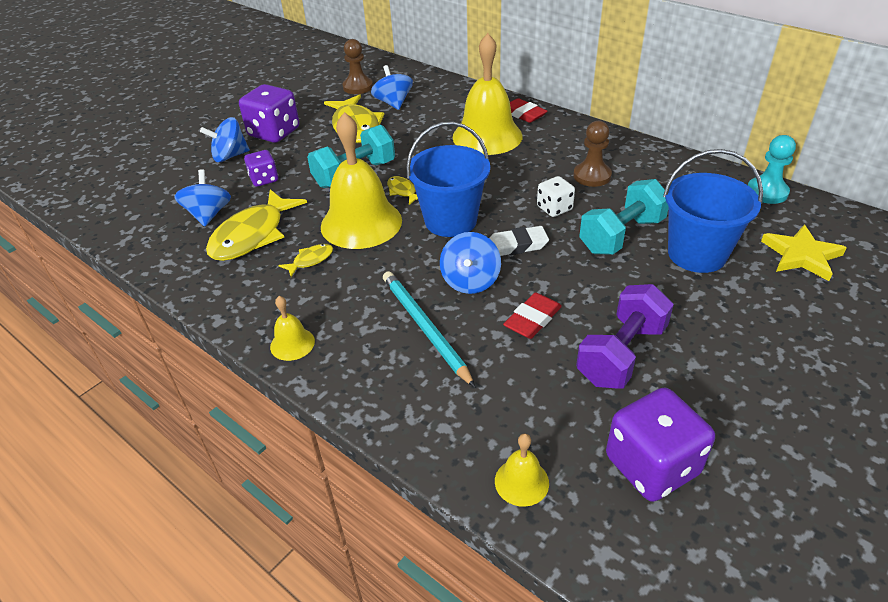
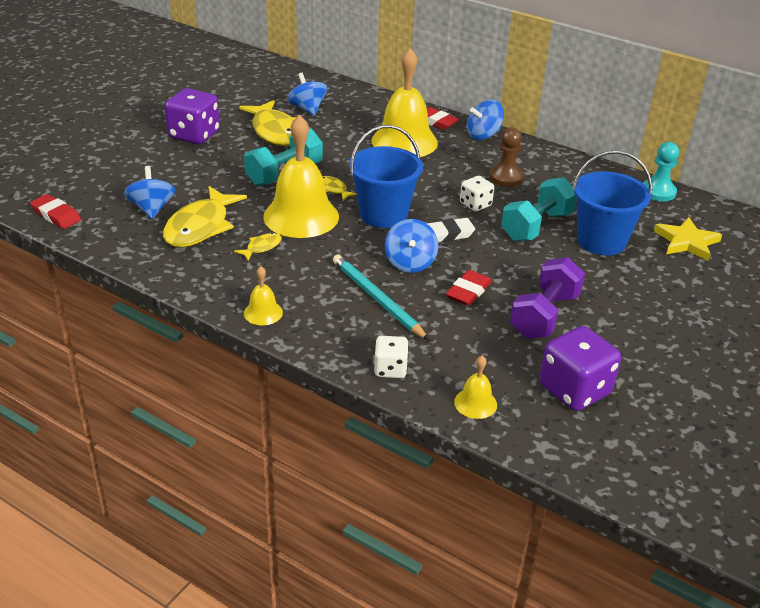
camera: 10 degrees left, 5 degrees down
blue spinning top [200,117,250,162] -> blue spinning top moved to [467,100,504,140]
purple dice [244,150,278,187] -> none
brown pawn [343,39,373,94] -> none
none -> red eraser [30,194,81,229]
none -> white dice [374,336,409,378]

